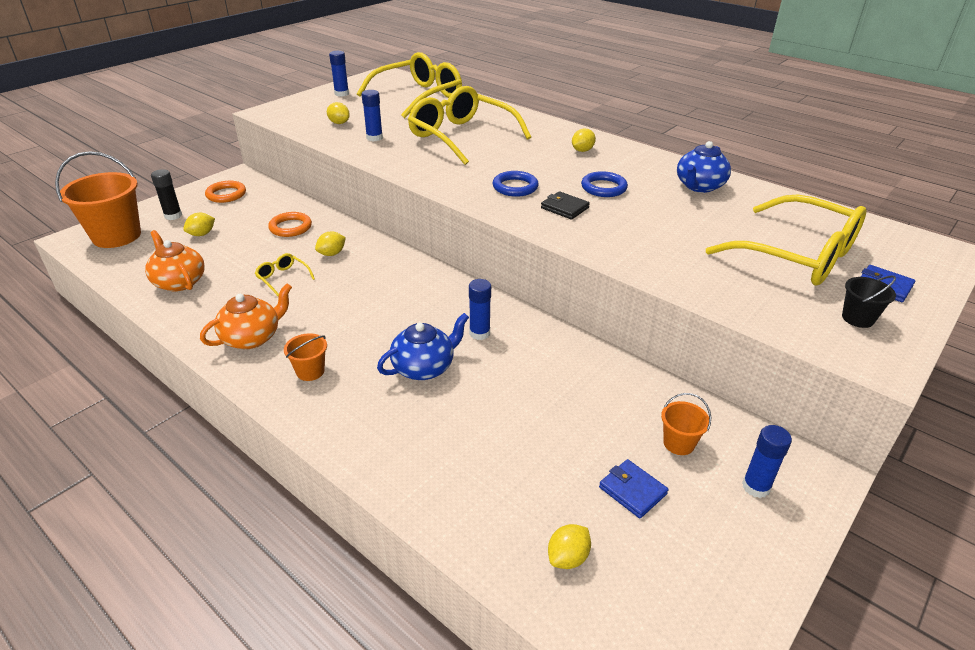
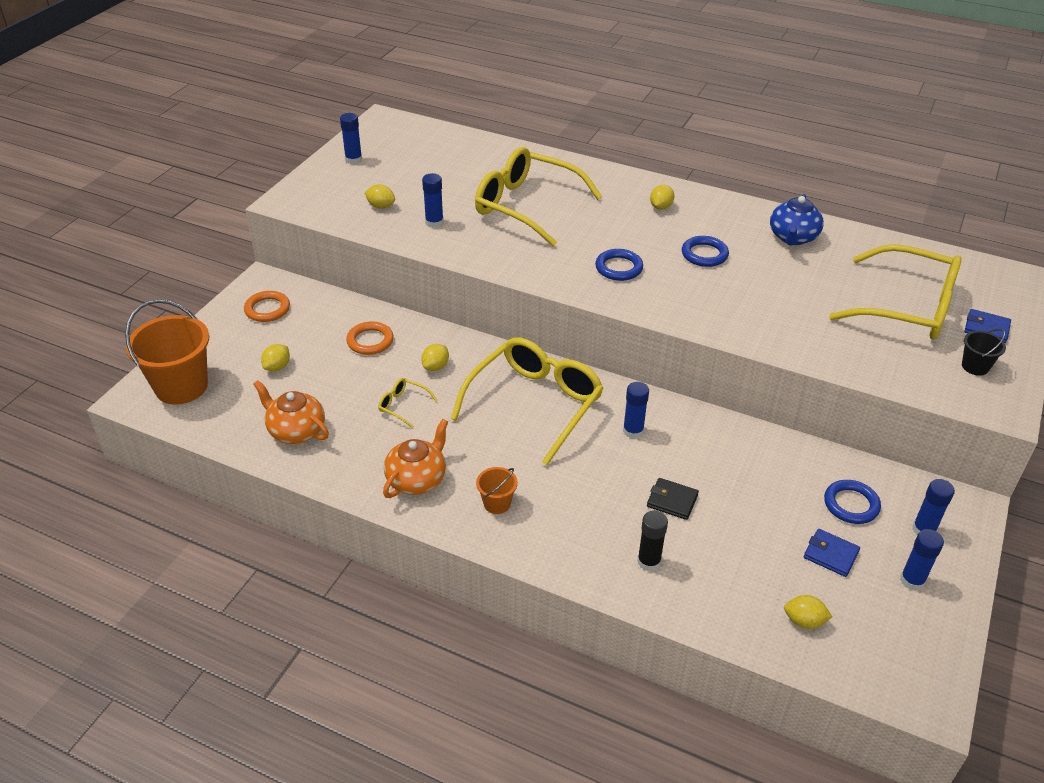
camera: 15 degrees left, 5 degrees up
black glue stick [151,169,182,220] -> black glue stick moved to [637,510,668,571]
yellow glasses [357,52,462,118] -> yellow glasses moved to [451,337,603,465]
blue teapot [377,313,469,380] -> none
black wallet [541,191,590,219] -> black wallet moved to [647,478,699,520]
yellow lemon [548,524,591,569] -> yellow lemon turned 75 degrees clockwise [784,595,833,629]
orange bucket [661,393,711,455] -> blue ring [824,480,881,524]
none -> blue glue stick [900,529,944,591]

